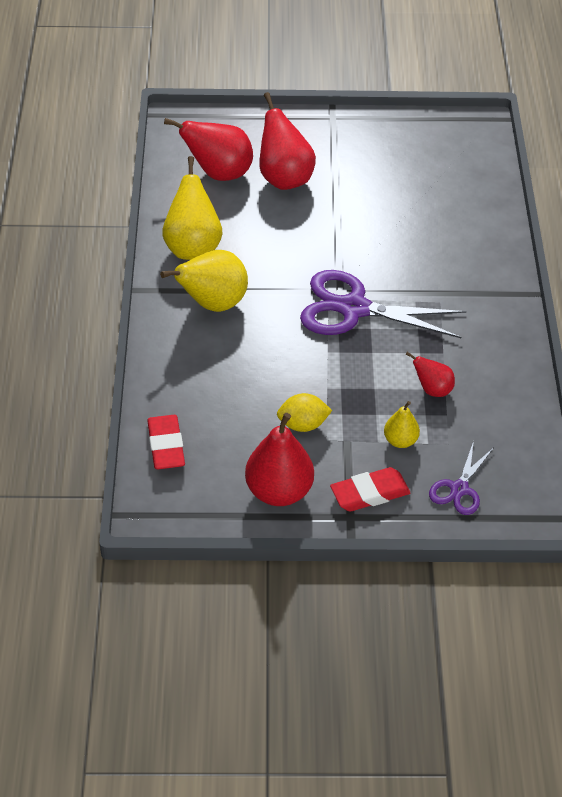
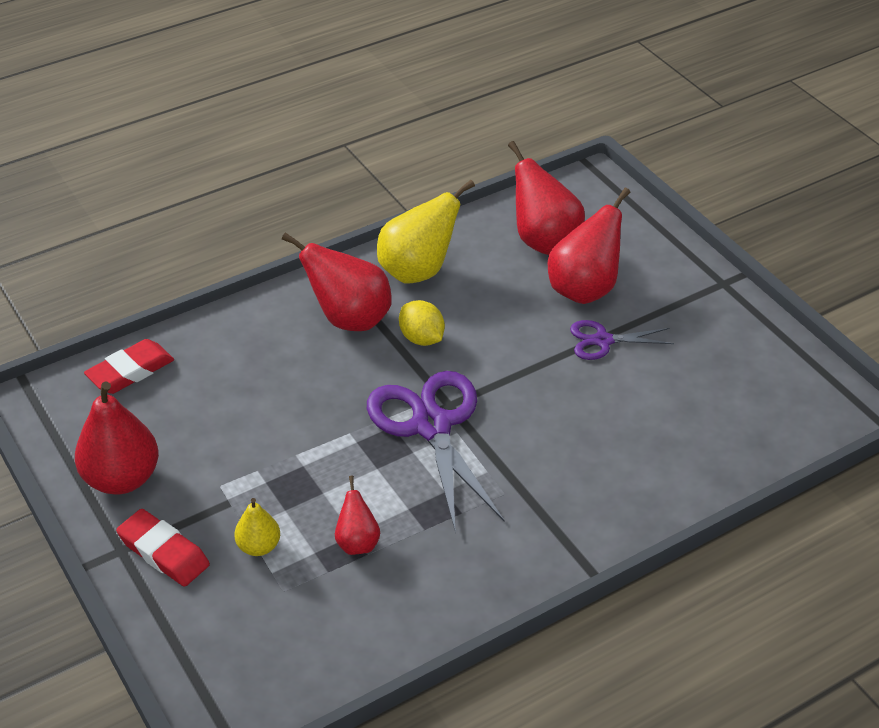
camera: 60 degrees right, 5 degrees down
yellow pear [160,250,248,312] -> red pear [282,232,392,331]
yellow lemon [277,393,332,432] -> yellow lemon moved to [399,300,445,346]
purple scissors [429,441,493,515] -> purple scissors moved to [570,320,674,360]

